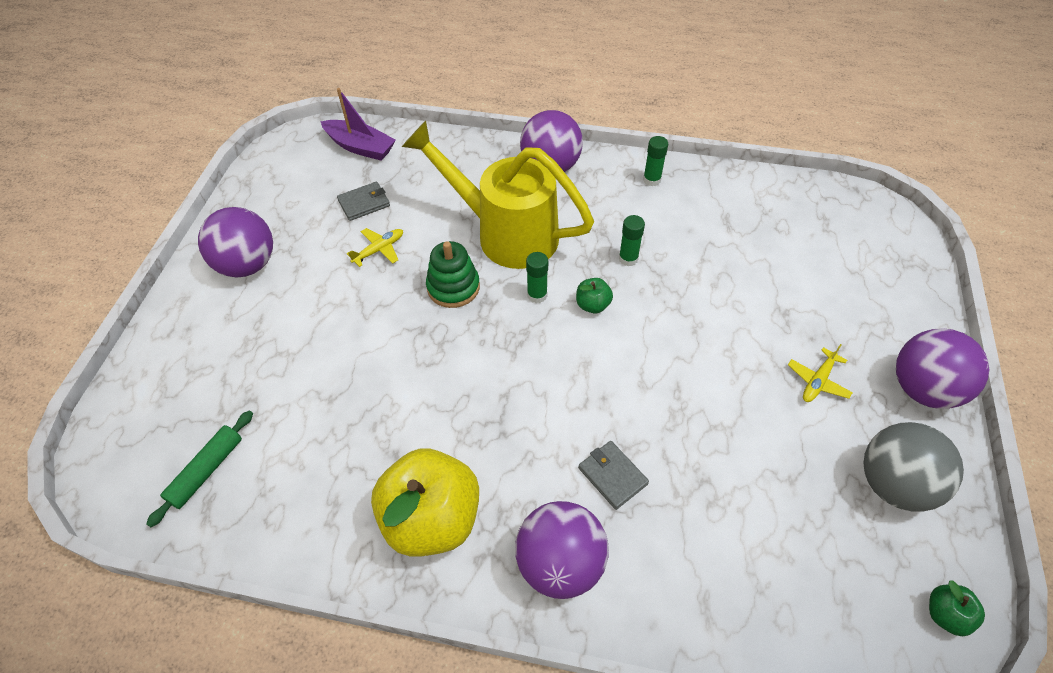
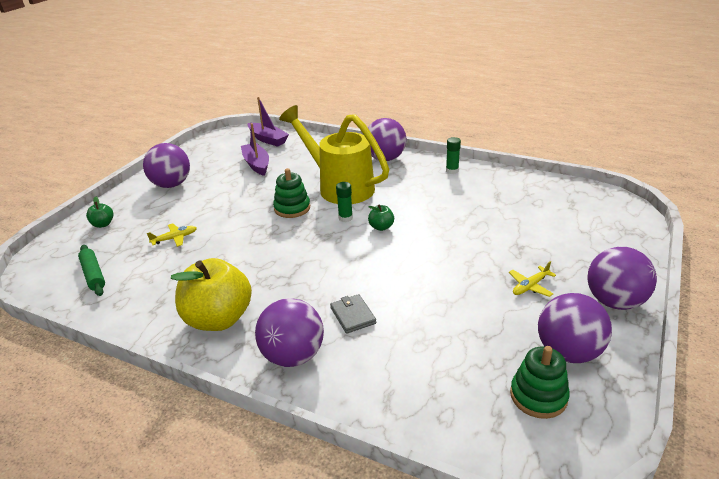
camera: 15 degrees right, 20 degrees down
green rolling pin [146,411,253,527] -> green rolling pin turned 75 degrees counterclockwise [78,245,105,296]
grey wallet [337,181,390,221] -> purple boat [241,123,269,176]
yellow plane [347,228,403,267] -> yellow plane moved to [147,223,197,247]
green glue stick [619,215,645,266] -> none
grey ball [863,422,964,512] -> purple ball [538,293,612,363]
green apple [929,580,985,636] -> green apple moved to [86,196,114,228]
none -> green stacking toy [510,346,570,419]

